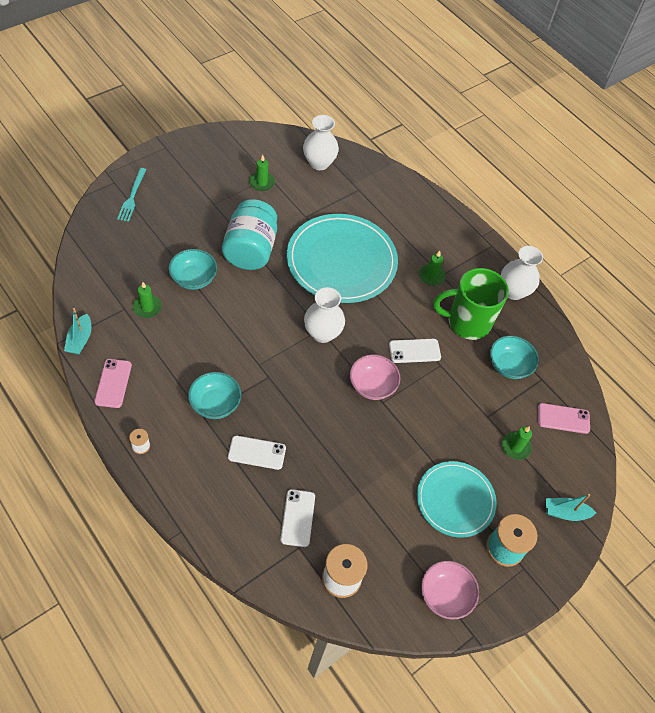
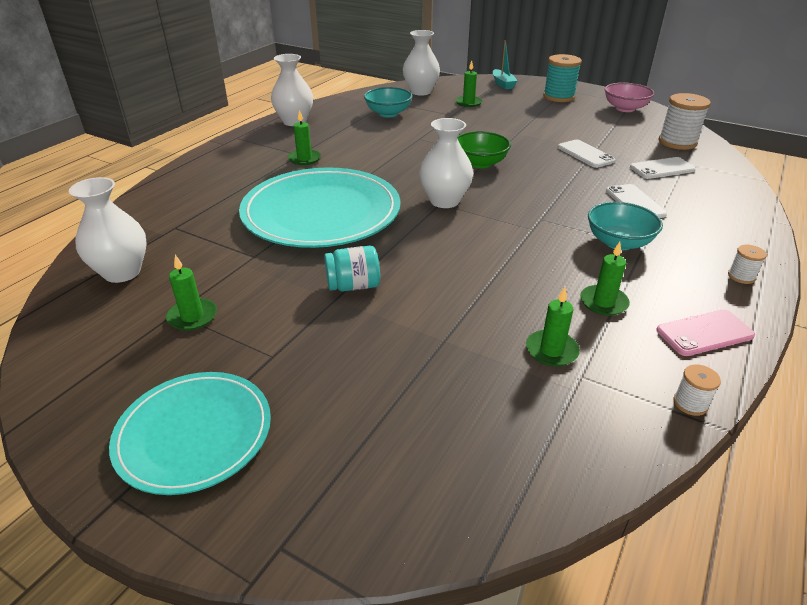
camera: 105 degrees left, 20 degrees down
turquoise boat [64,308,91,355] -> white spool [673,364,721,416]
turquoise fork [117,168,147,222] -> none
turquoise bowl [169,249,217,290] -> none
turquoise jar [222,199,277,270] -> turquoise jar [324,246,380,291], size x0.52
pink bowl [350,355,400,400] -> green bowl [458,131,511,168]
white phone [389,339,441,363] -> white phone moved to [558,140,615,168]
turquoise plate [417,461,497,538] -> turquoise plate moved to [109,372,271,495]
green mug [433,268,509,340] -> none
pink phone [538,403,590,434] -> white vase [403,30,440,96]
none -> green candle [580,242,630,316]

